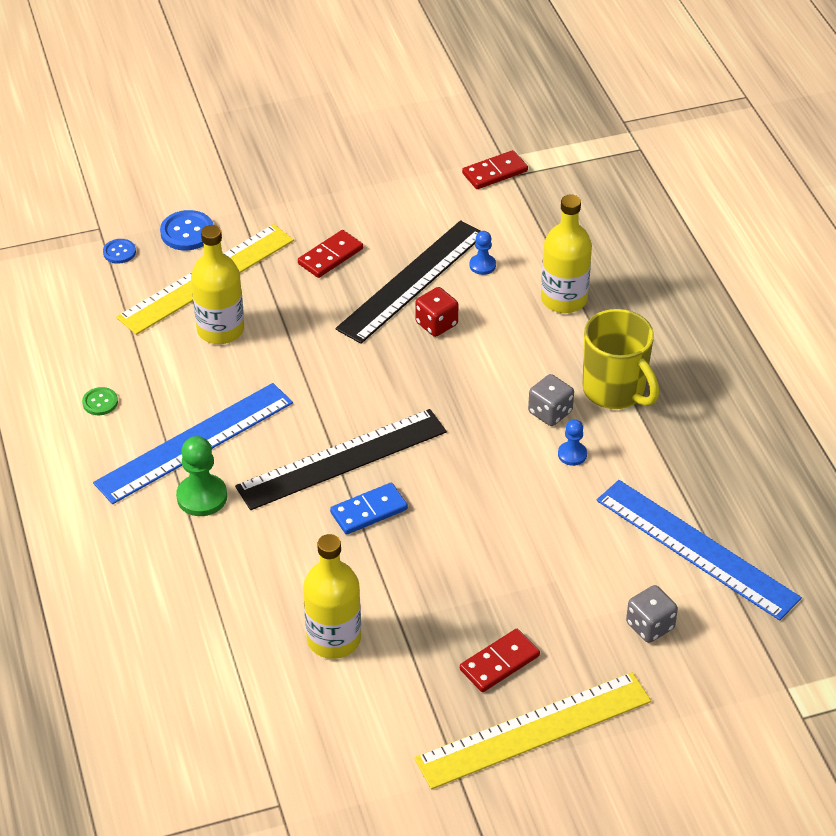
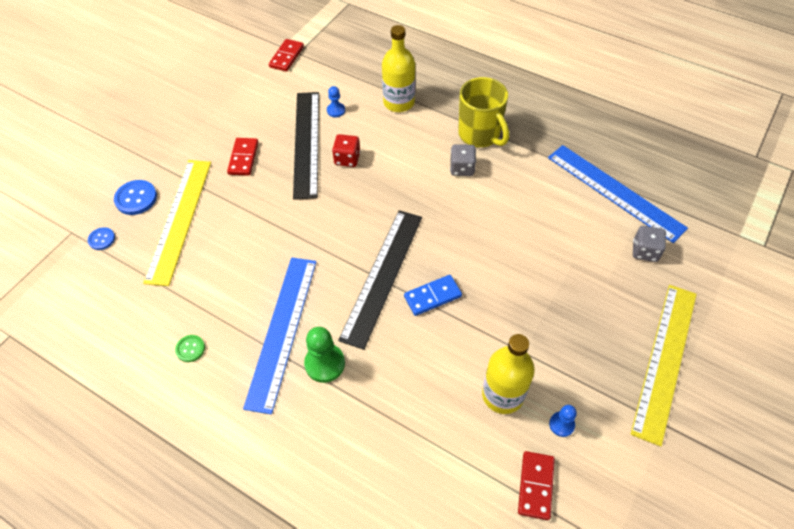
camera: 40 degrees left, 10 degrees up
yellow bottle [191,225,244,344] -> none
blue domino [330,483,408,535] -> blue domino turned 45 degrees clockwise [404,275,462,316]
red domino [460,629,540,692] -> red domino moved to [518,451,555,520]
blue pawn [558,419,587,466] -> blue pawn moved to [549,405,577,437]
yellow mug [582,309,659,409] -> yellow mug turned 45 degrees clockwise [458,77,509,147]
blue ruler [597,480,802,621] -> blue ruler turned 45 degrees clockwise [548,145,688,243]

